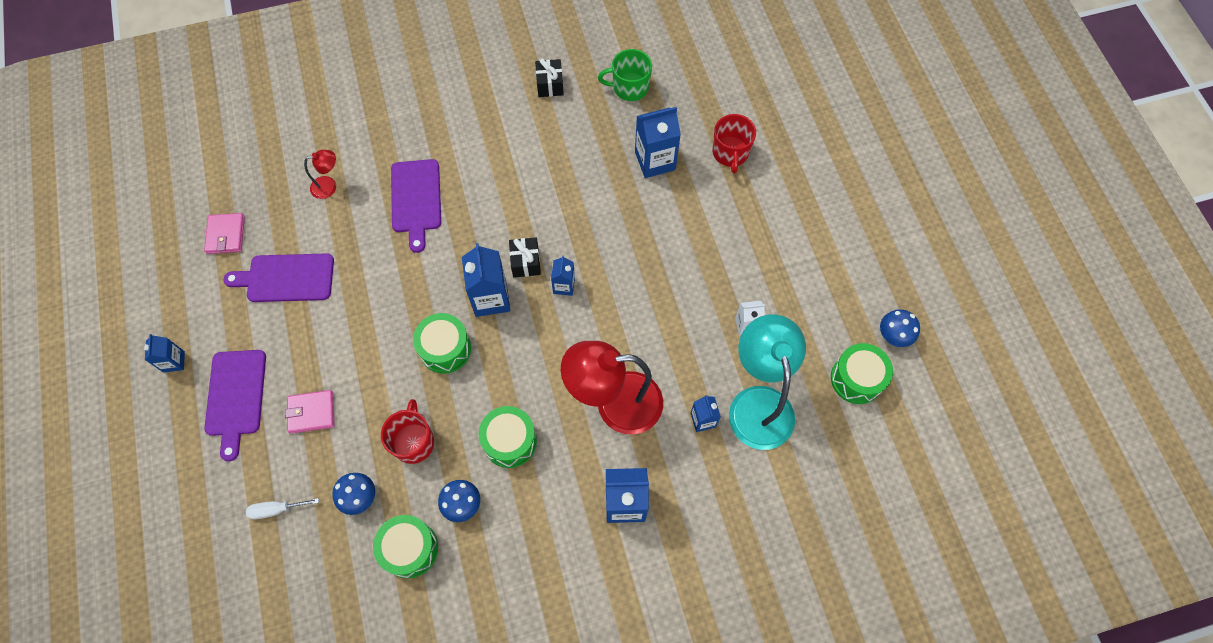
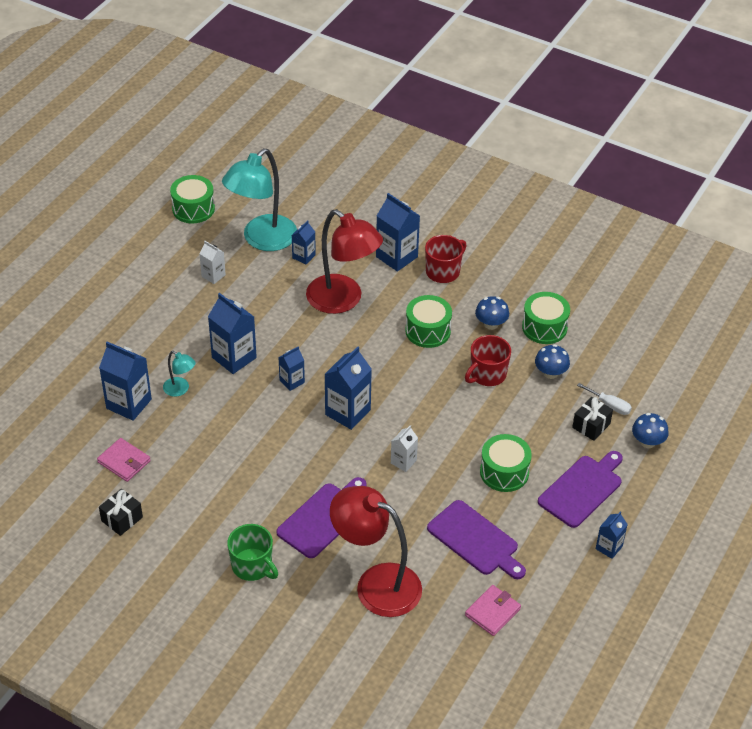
camera: 135 degrees left, 20 degrees down
pink wallet [285,390,335,434] -> pink wallet moved to [97,438,151,482]
red lamp [304,150,336,199] -> red lamp [330,486,422,617], size x2.26
green drum [413,313,471,374] -> green drum moved to [480,434,532,492]
black gift [509,237,541,278] -> black gift moved to [572,397,613,441]
green mug [598,49,652,101] -> green mug moved to [227,524,278,581]
red mug [713,114,756,174] -> red mug moved to [425,235,466,283]
blue mushroom [880,309,920,347] -> blue mushroom moved to [632,413,669,448]
none -> turquoise lamp [163,351,196,397]
none -> blue carton [208,293,257,374]
none -> white carton [391,425,418,472]

